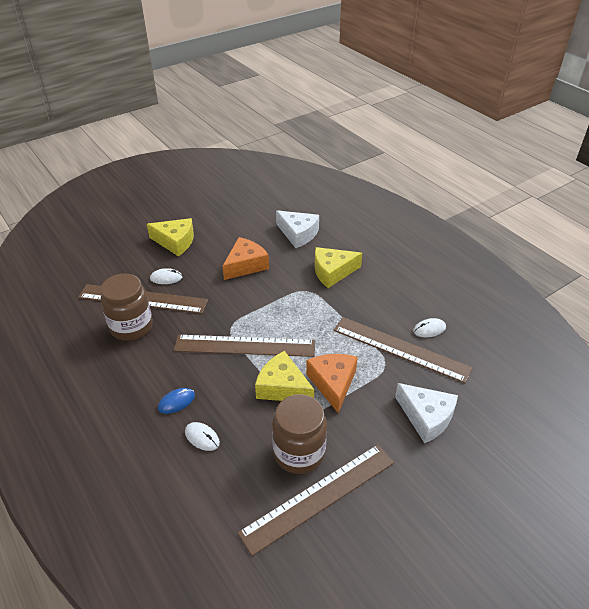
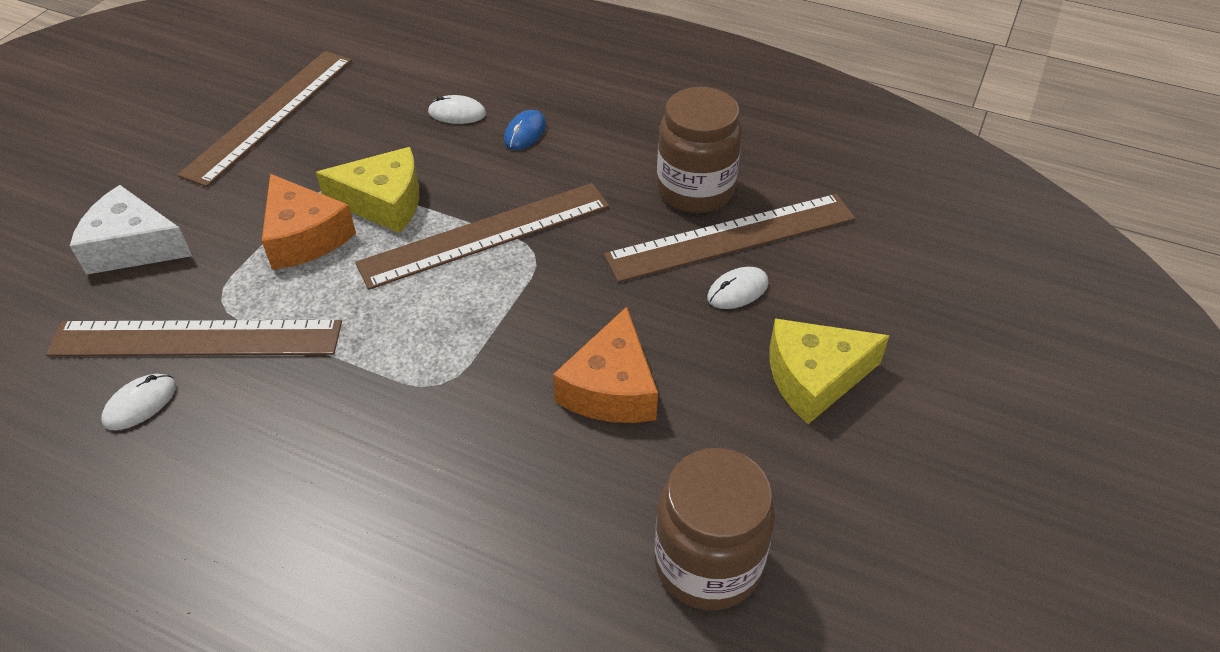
camera: 150 degrees right, 5 degrees up
brown jar [272,394,327,474] -> brown jar moved to [655,448,775,611]
white cheese [276,210,319,248] -> none
yellow cheese [315,247,362,288] -> none

